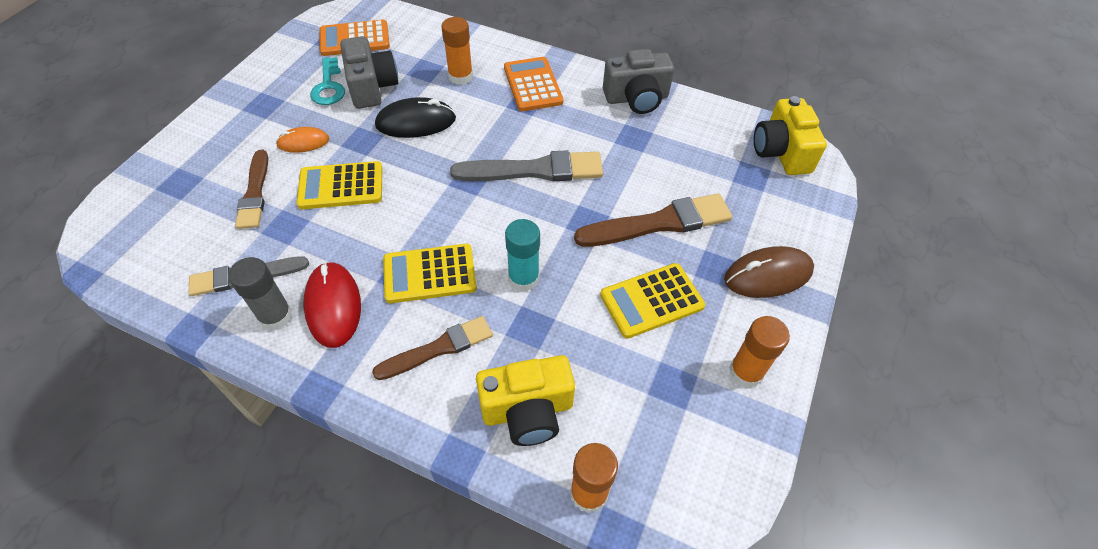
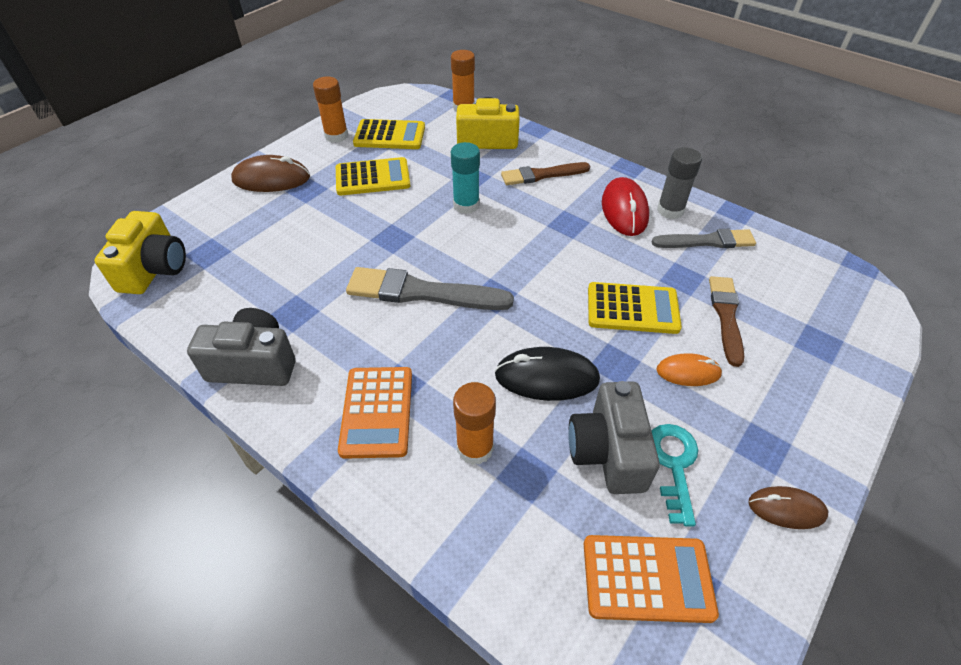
camera: 165 degrees left, 5 degrees down
yellow calculator [383,244,477,303] -> yellow calculator moved to [353,119,425,149]
brown brush [574,194,732,247] -> none
none -> brown mouse [748,486,828,529]

